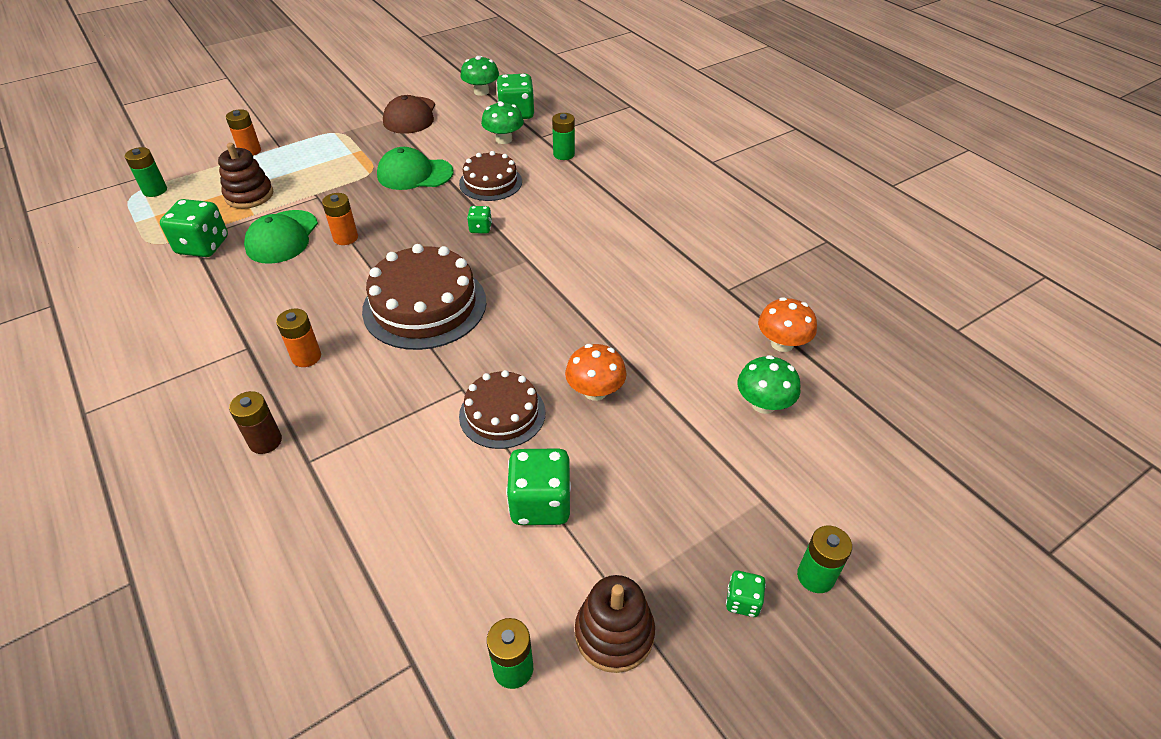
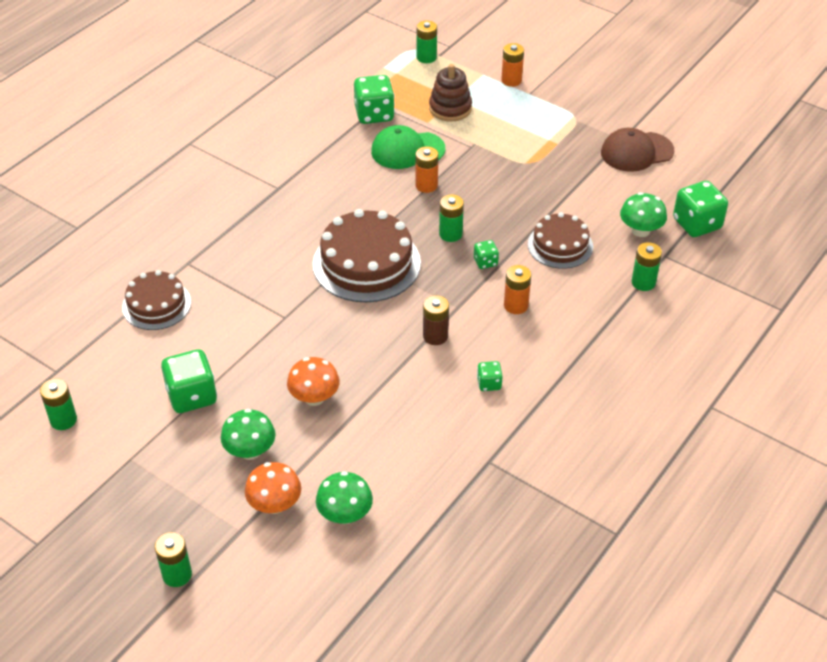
camera: 70 degrees right, 0 degrees up
brown battery [229,391,282,454] -> brown battery moved to [423,295,449,345]
orange battery [276,309,321,367] -> orange battery moved to [504,265,531,314]
green cap [377,147,453,190] -> none
brown cake [459,370,545,449] -> brown cake moved to [122,270,191,330]
green mushroom [460,56,499,96] -> green mushroom moved to [221,409,275,460]
brown stacking toy [575,575,655,673] -> none
green dice [726,571,766,617] -> green dice moved to [477,361,503,391]
orange mushroom [758,297,817,352] -> orange mushroom moved to [245,462,301,514]
none -> green battery [439,194,464,242]

